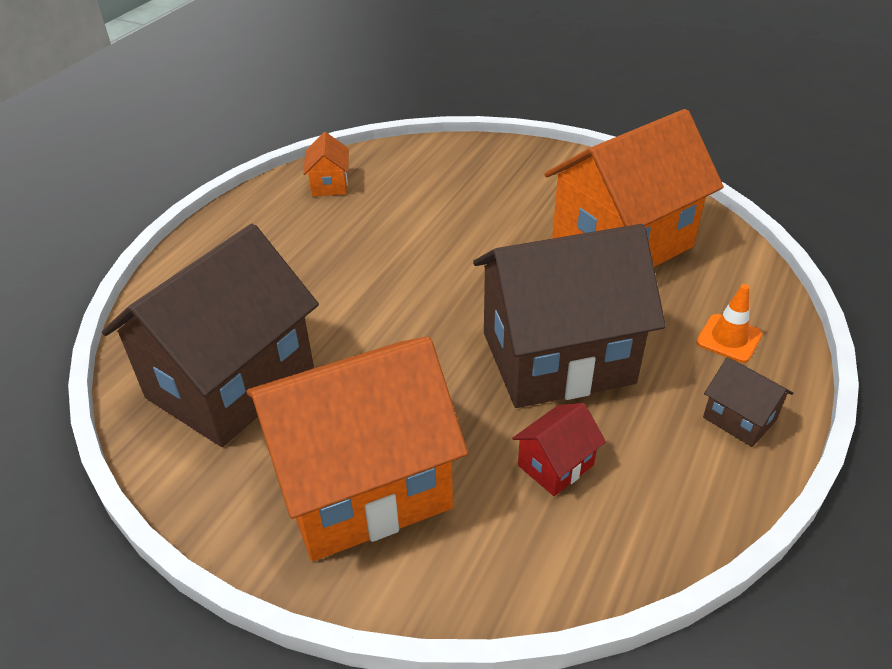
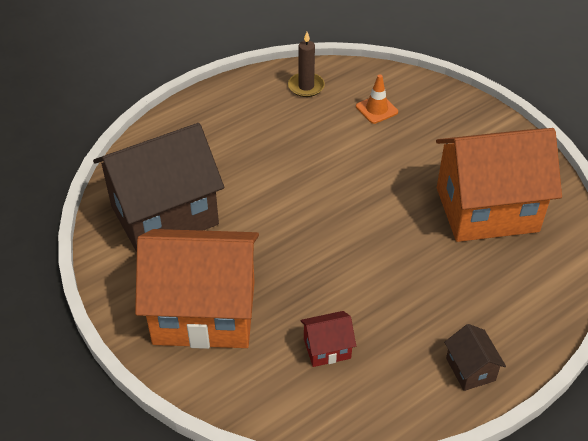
camera: 25 degrees right, 5 degrees up
orange house [303,132,349,196] -> brown candle [288,32,325,97]
brown house [473,224,666,408] -> none
orange traffic cone [696,284,763,363] -> orange traffic cone moved to [356,74,398,124]

